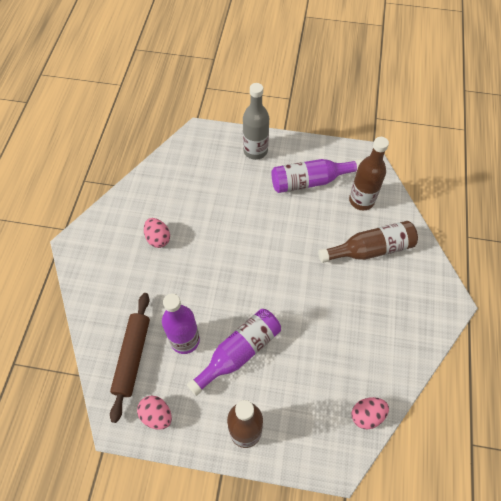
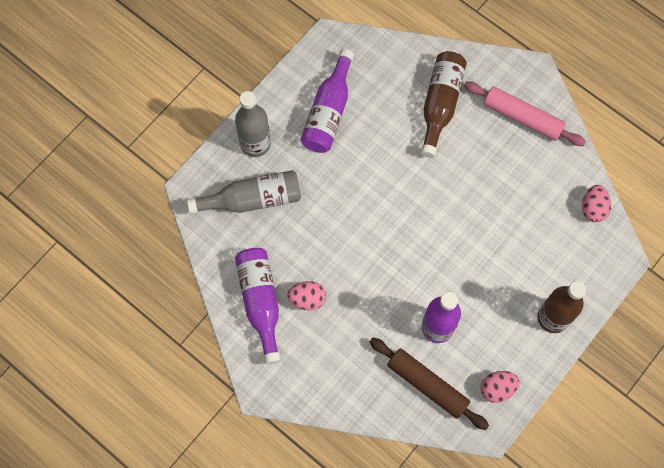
camera: 60 degrees left, 10 degrees up
purple bottle [187,309,281,396] -> purple bottle moved to [235,248,281,364]
brown bottle [349,137,389,210] -> none
none -> grey bottle [187,170,301,214]
none -> pink rolling pin [464,81,586,146]

